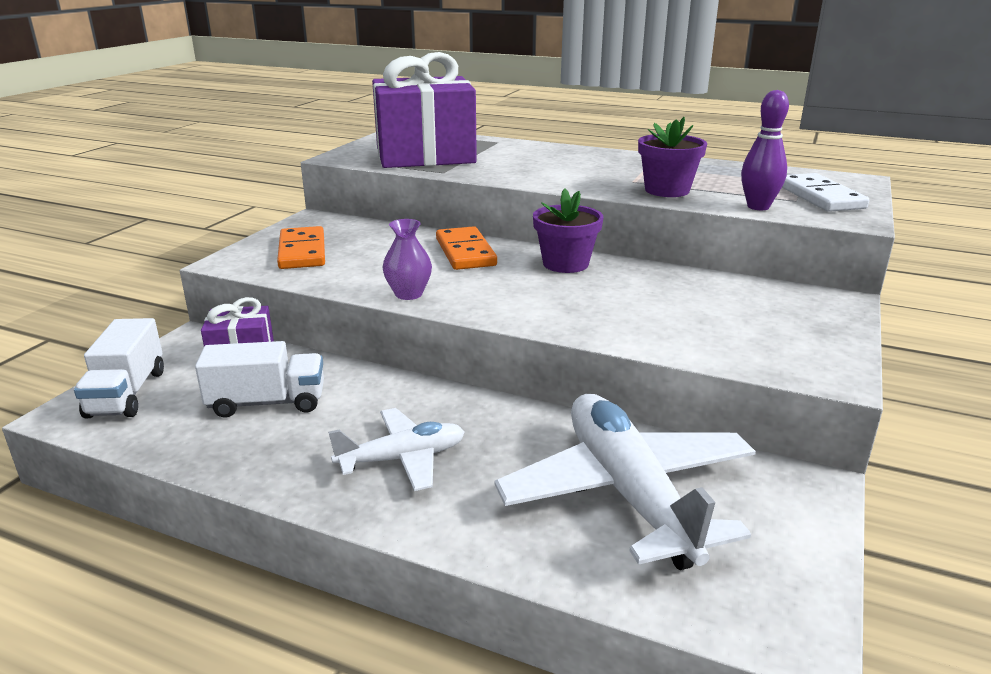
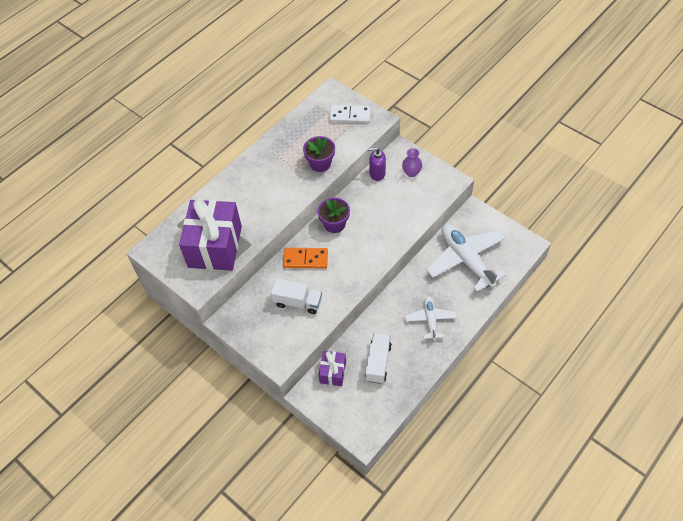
camera: 70 degrees left, 30 degrees up
white truck [74,318,164,418] -> white truck moved to [271,279,322,314]
orange domino [277,226,325,269] -> none
purple vase [382,219,432,300] -> purple vase moved to [402,148,422,177]
white plane [494,394,756,570] -> white plane turned 60 degrees clockwise [426,224,506,292]
purple bowling pin [741,90,789,210] -> none
none -> purple soap dispenser [367,147,386,181]

